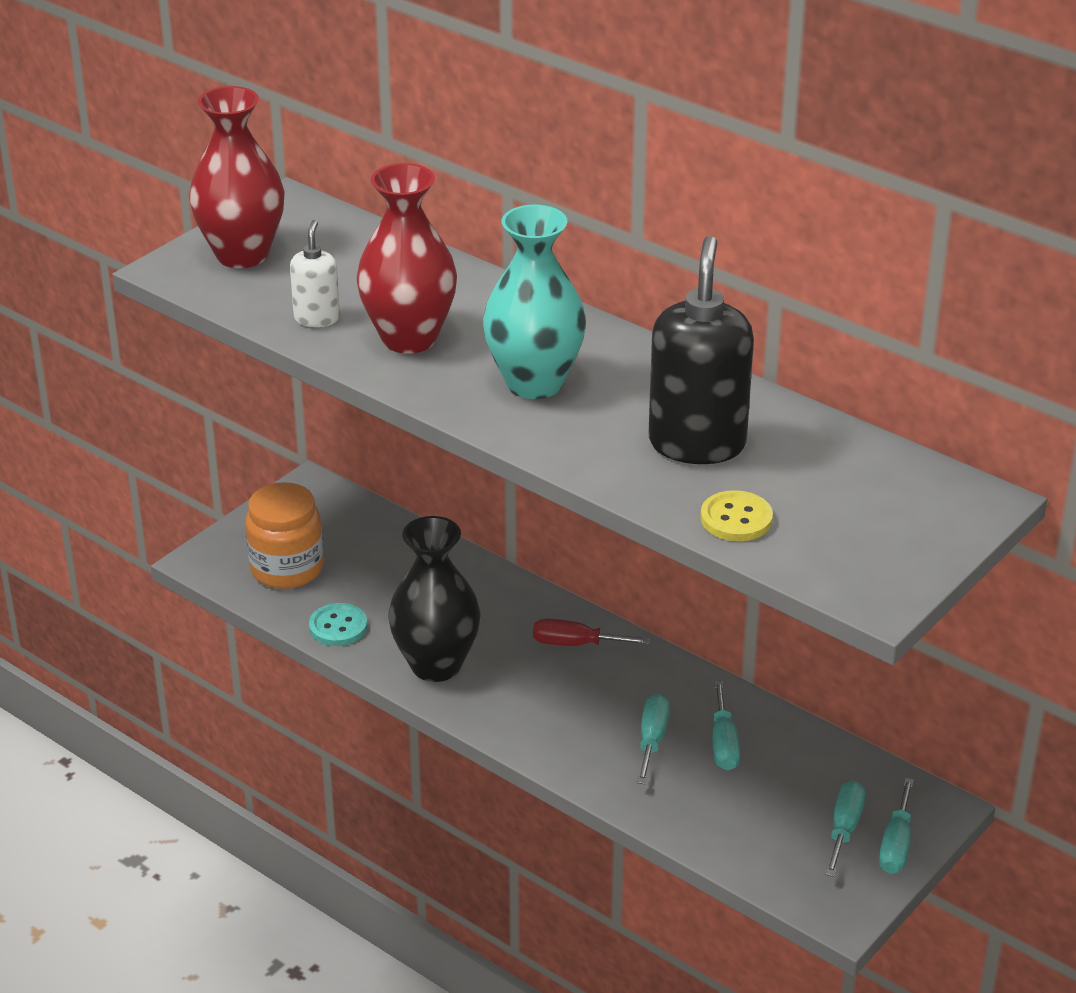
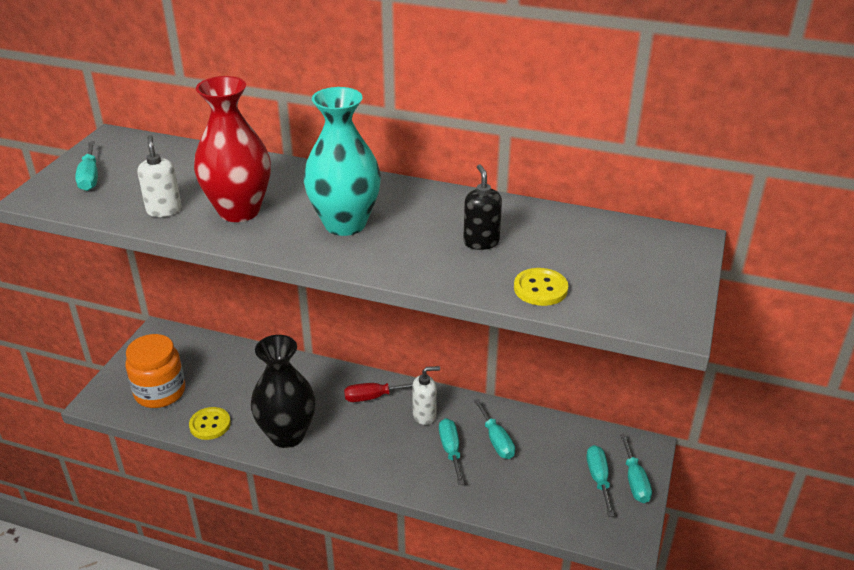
camera: 20 degrees left, 0 degrees up
red vase [189,86,285,268] -> turquoise screwdriver [75,141,98,191]
turquoise button [309,603,367,646] -> yellow button [189,407,231,440]
black soap dispenser [648,236,754,464] -> black soap dispenser [463,164,502,250], size x0.51
none -> white soap dispenser [412,366,440,425]

